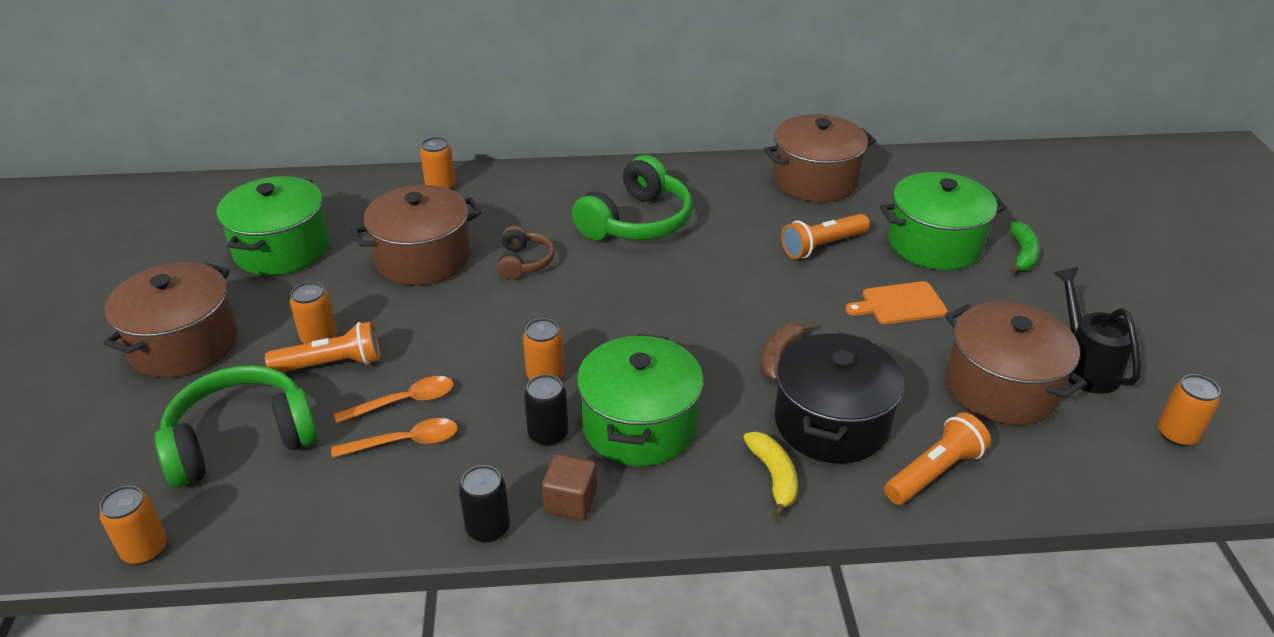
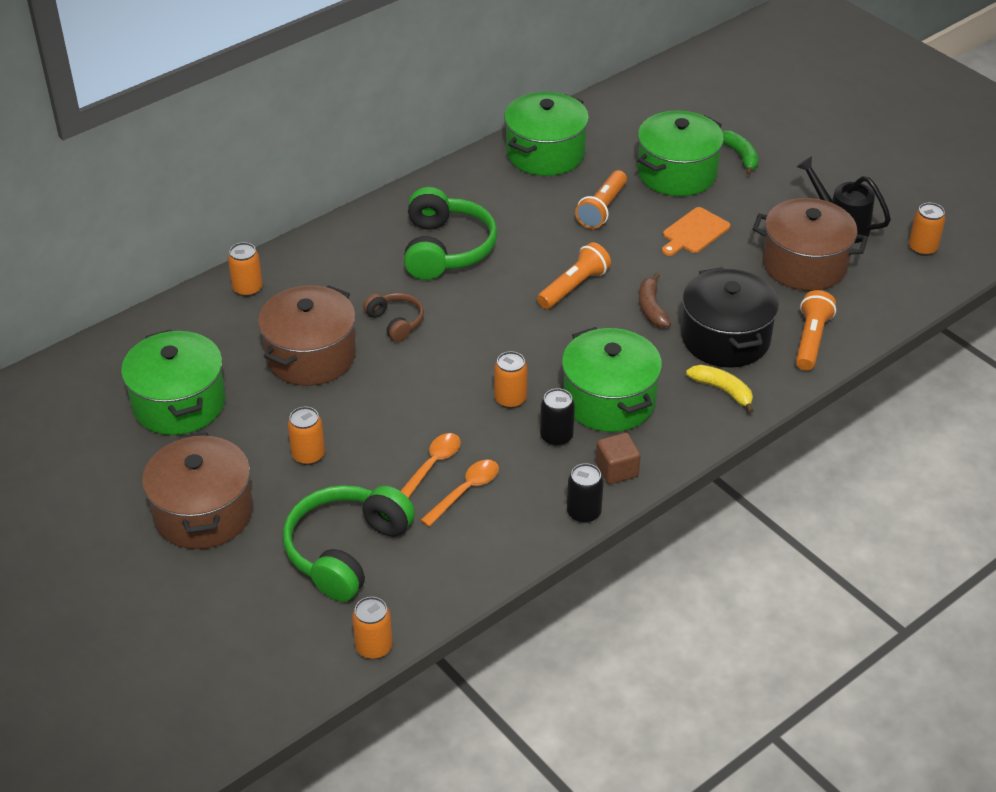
camera: 35 degrees left, 5 degrees up
orange flashlight [265,321,380,372] -> orange flashlight moved to [537,242,611,309]
brown pot [764,114,876,202] -> green pot [504,92,589,176]

